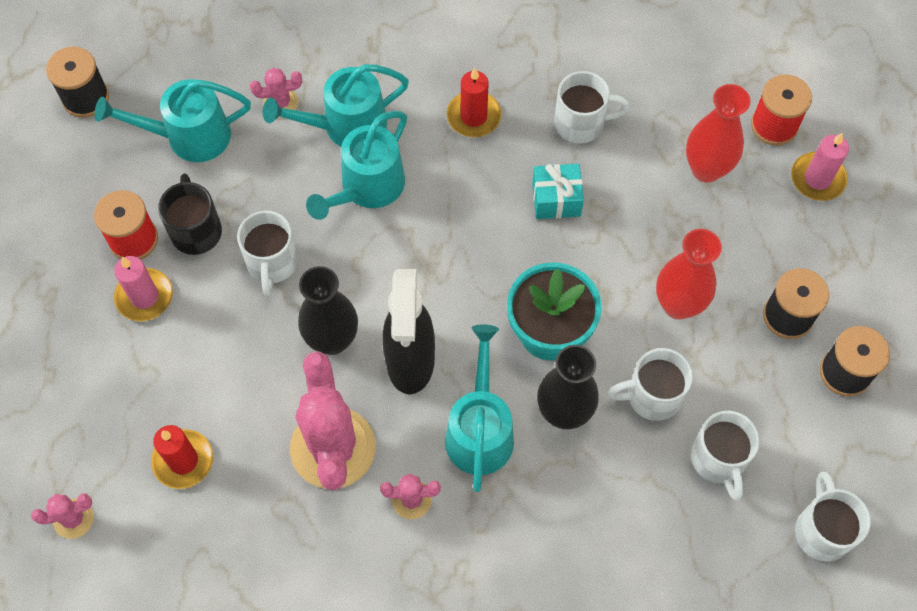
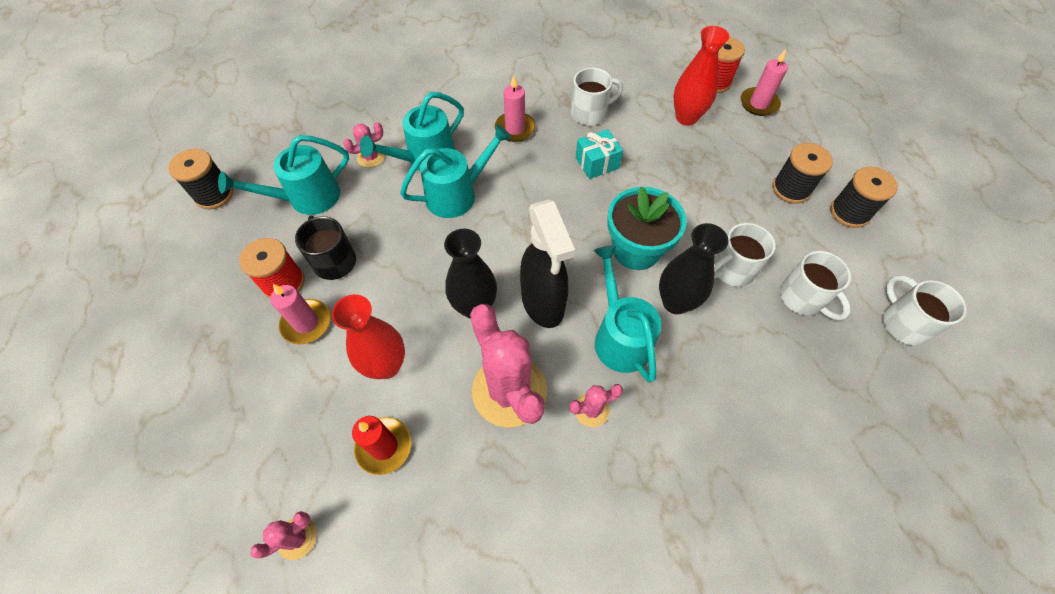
camera: 20 degrees left, 5 degrees down
white mug [237,211,298,296] -> none
turquoise watering can [306,111,407,220] -> turquoise watering can turned 135 degrees counterclockwise [400,124,512,218]
red candle [447,68,501,137] -> pink candle [495,75,535,142]
red vase [656,229,722,319] -> red vase moved to [332,294,405,379]

